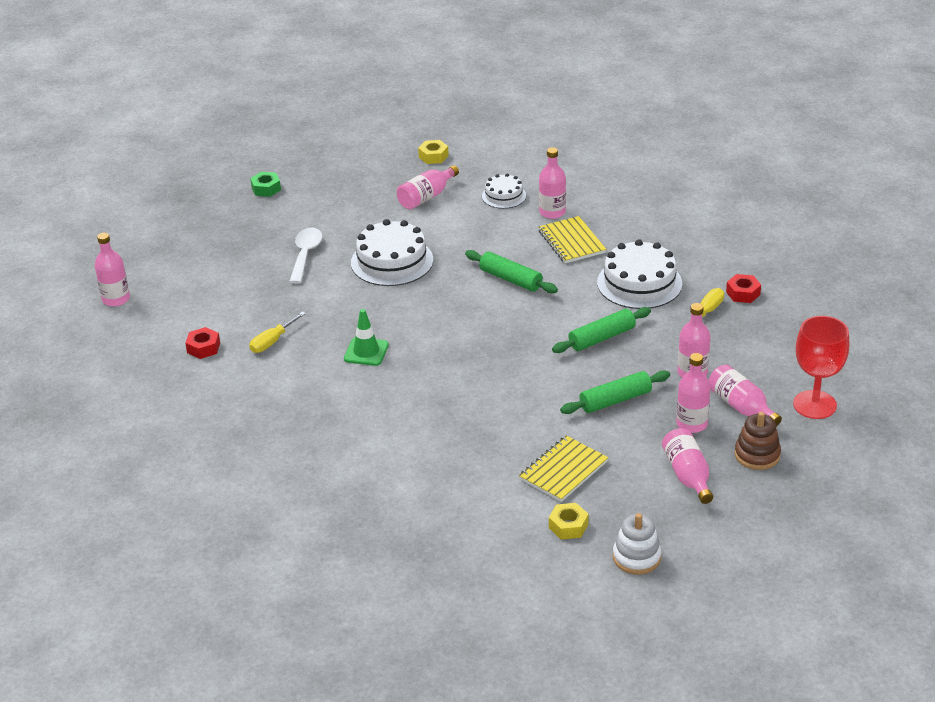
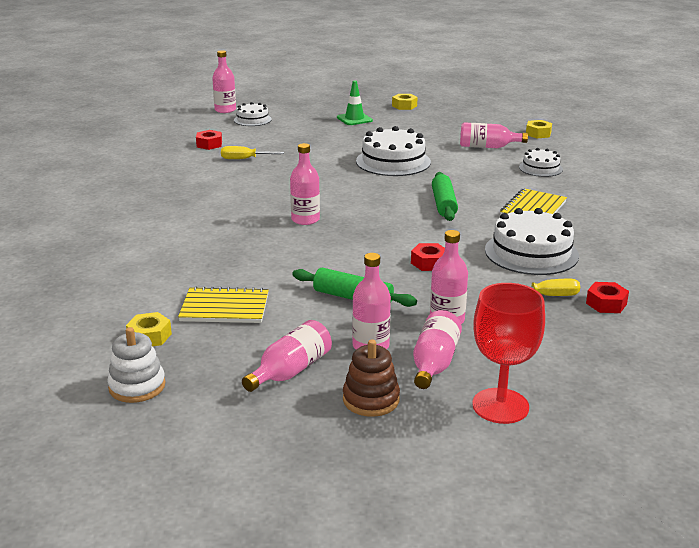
camera: 50 degrees right, 10 degrees down
green nut [250,172,281,197] -> yellow nut [392,94,417,110]
white spoon [289,227,323,284] -> none
green traffic cone [344,309,389,366] -> green traffic cone moved to [337,81,373,125]
pink bottle [539,147,566,219] -> pink bottle moved to [290,143,320,225]
green rolling pin [552,307,651,353] -> red nut [411,243,445,271]
none -> white cake [234,102,272,126]

